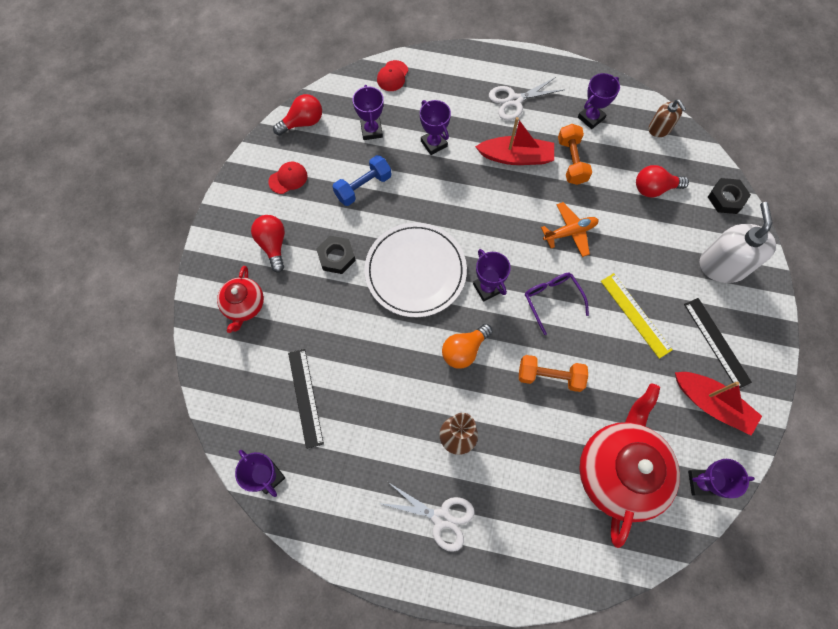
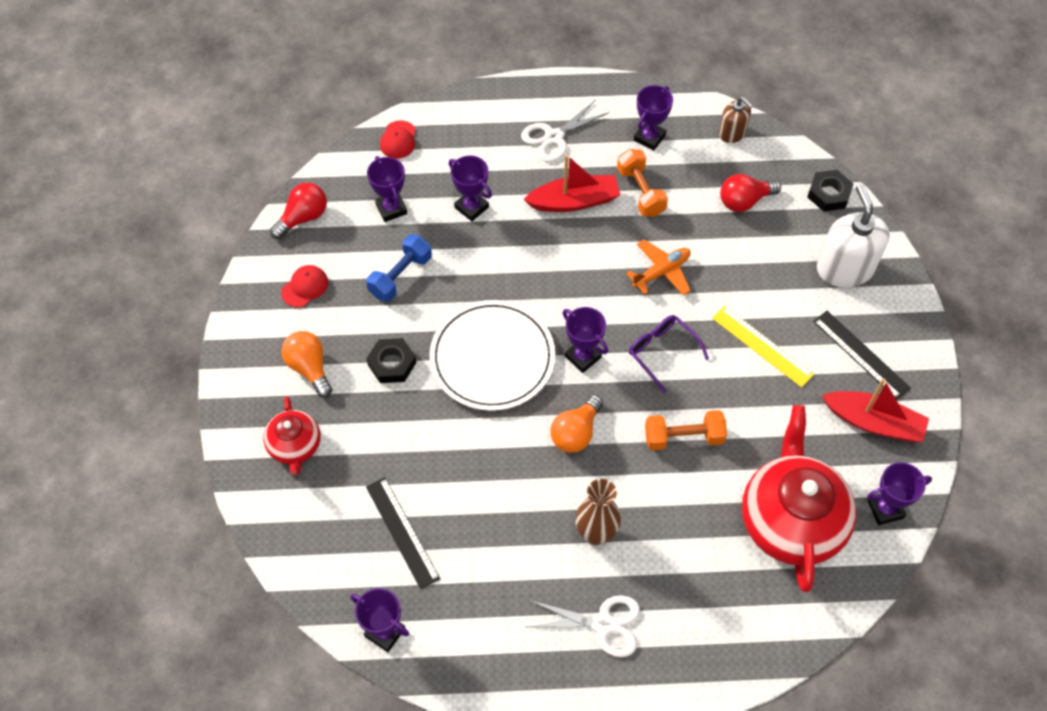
camera: 15 degrees left, 10 degrees down
red light bulb [251,215,285,273] -> orange light bulb [282,331,332,398]

